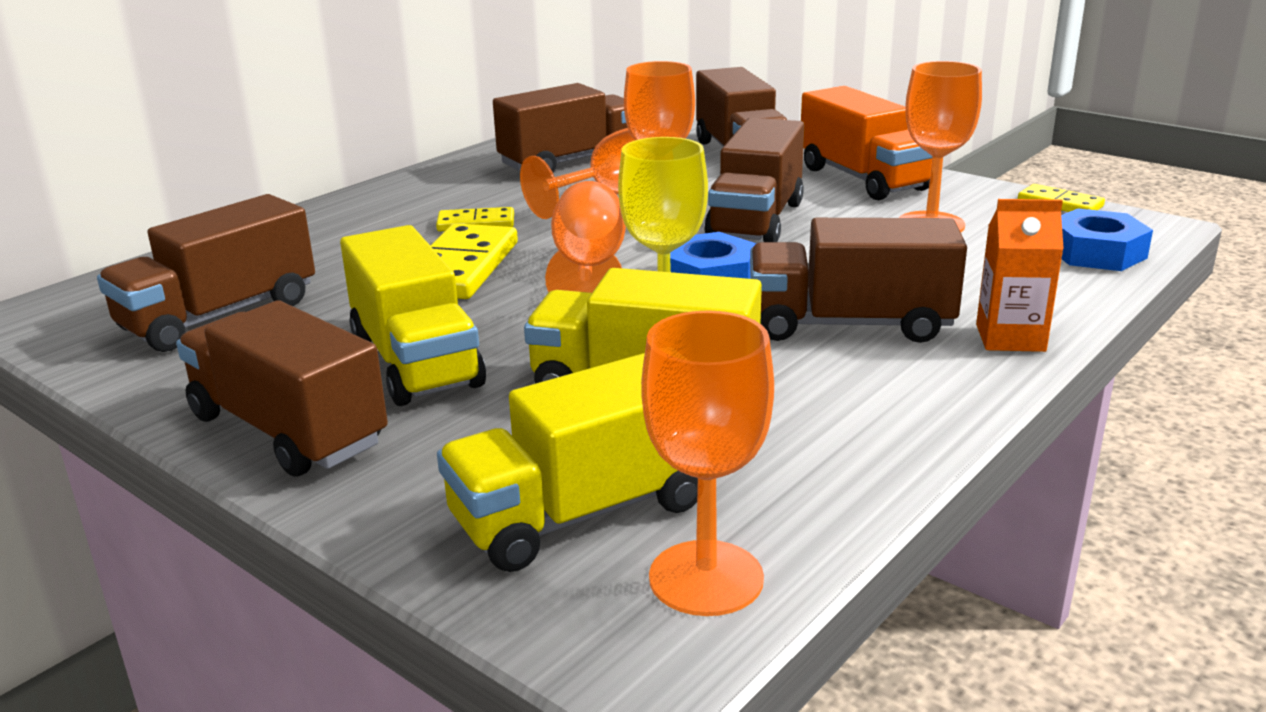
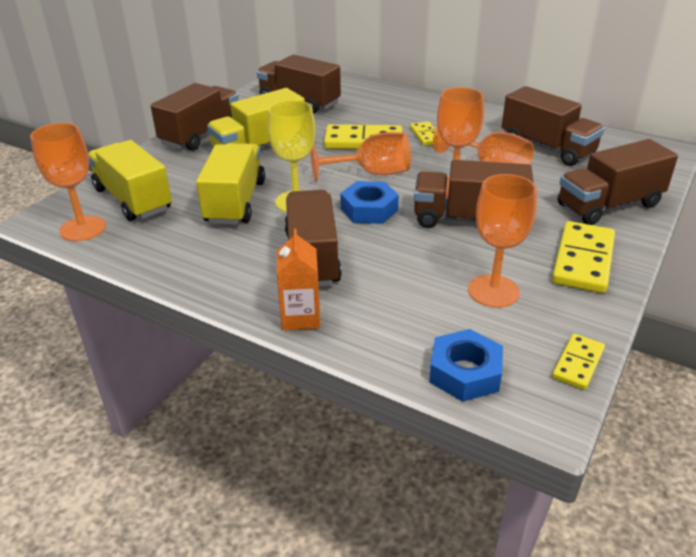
camera: 80 degrees right, 10 degrees up
orange truck [801,86,933,200] -> yellow domino [552,221,615,293]

